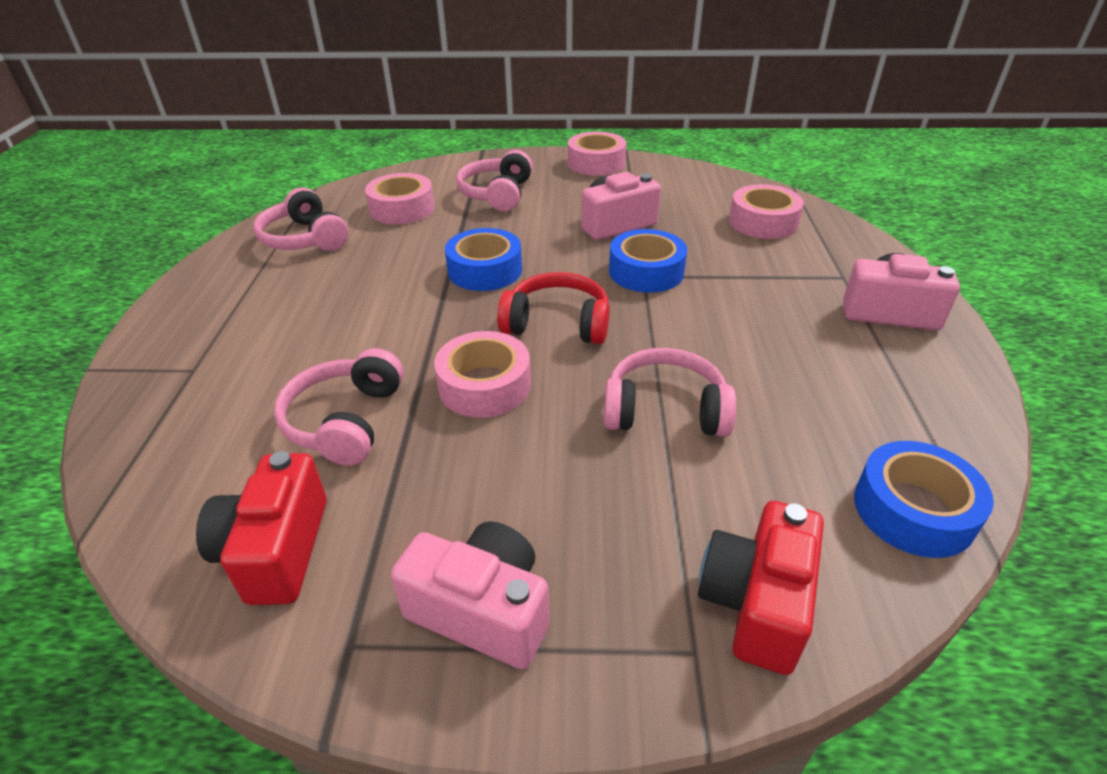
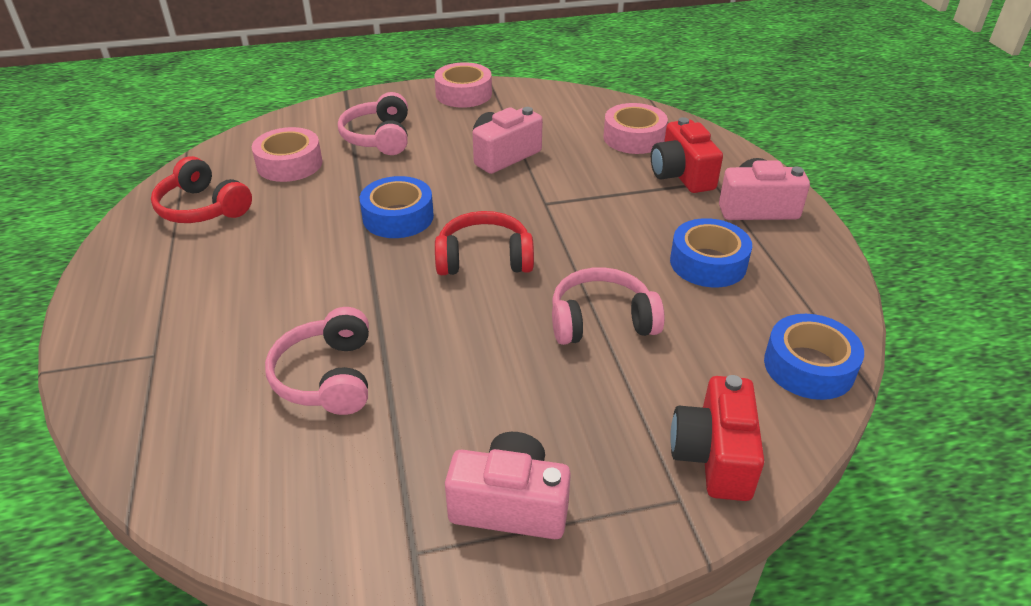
camera: 15 degrees left, 0 degrees up
red camera [196,451,327,605] -> red camera moved to [651,117,723,193]
pink headphones [253,187,349,251] -> red headphones [151,156,252,223]
pink tape [434,331,531,418] -> none
blue tape [609,229,687,293] -> blue tape moved to [670,218,752,287]

